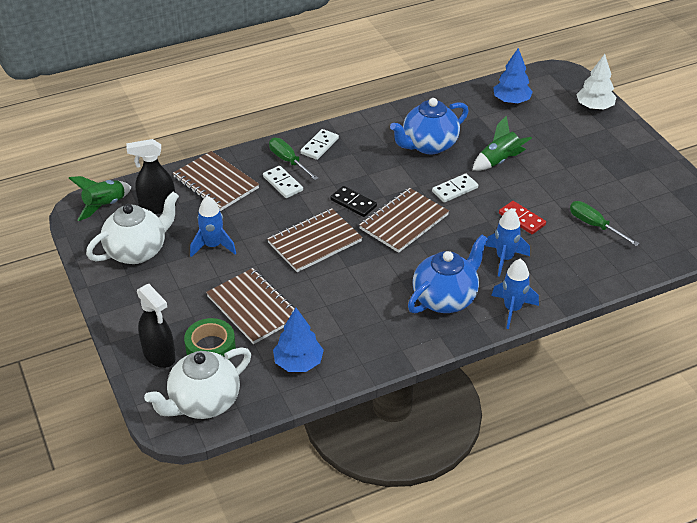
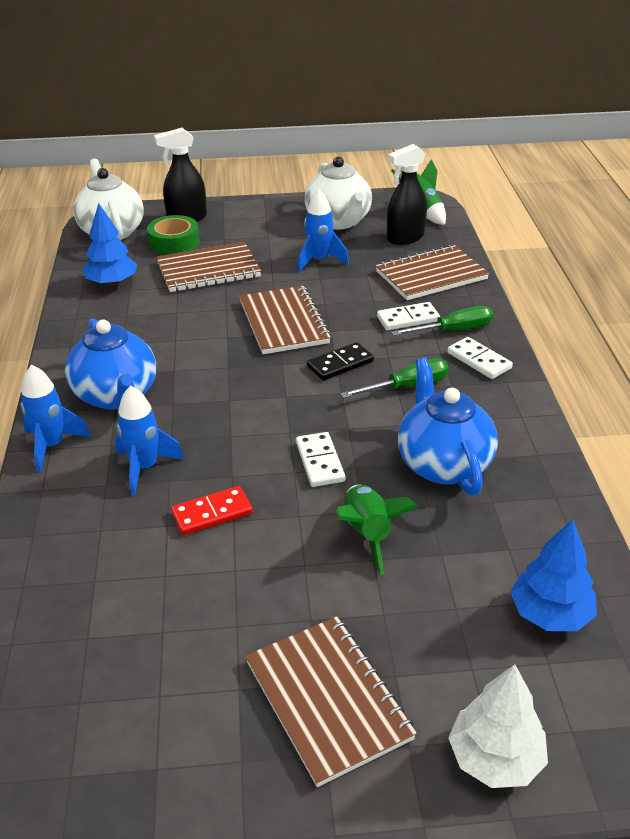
camera: 110 degrees right, 5 degrees down
black spray bottle [126,139,176,214] -> black spray bottle turned 135 degrees counterclockwise [387,144,427,245]
brown notebook [359,188,449,253] -> brown notebook moved to [245,616,417,787]
green screwdriver [570,201,640,246] -> green screwdriver moved to [341,358,449,398]

